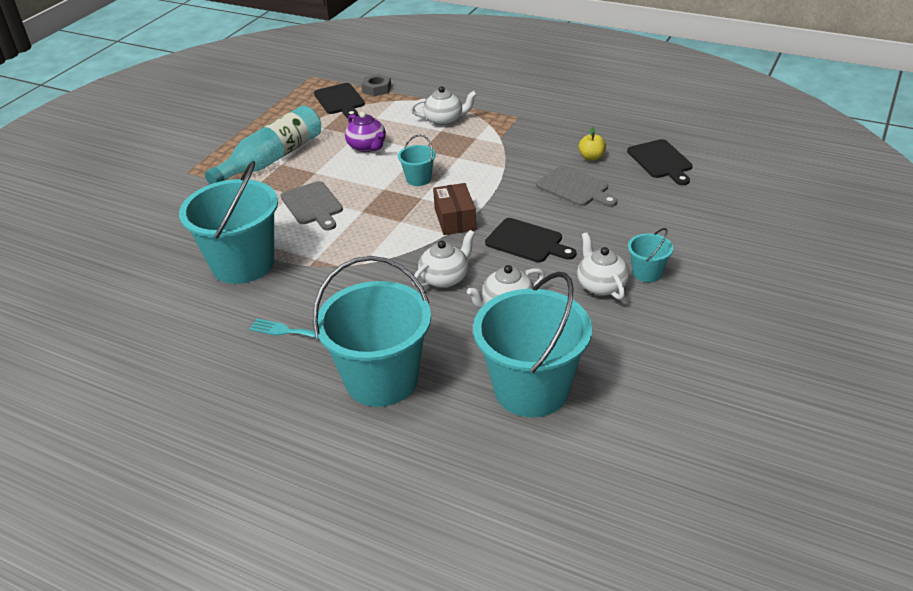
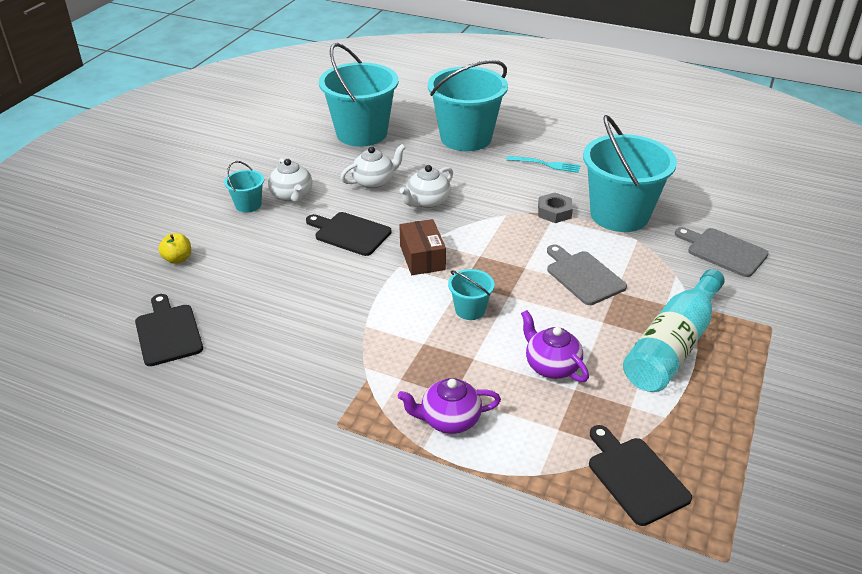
camera: 175 degrees right, 0 degrees up
grey nut [361,74,391,96] -> grey nut moved to [538,193,573,223]
white teapot [411,86,477,126] -> purple teapot [398,378,501,434]
grey cutting board [536,165,617,207] -> grey cutting board moved to [675,227,769,277]
yellow apple [578,127,606,161] -> yellow apple moved to [159,233,191,264]

